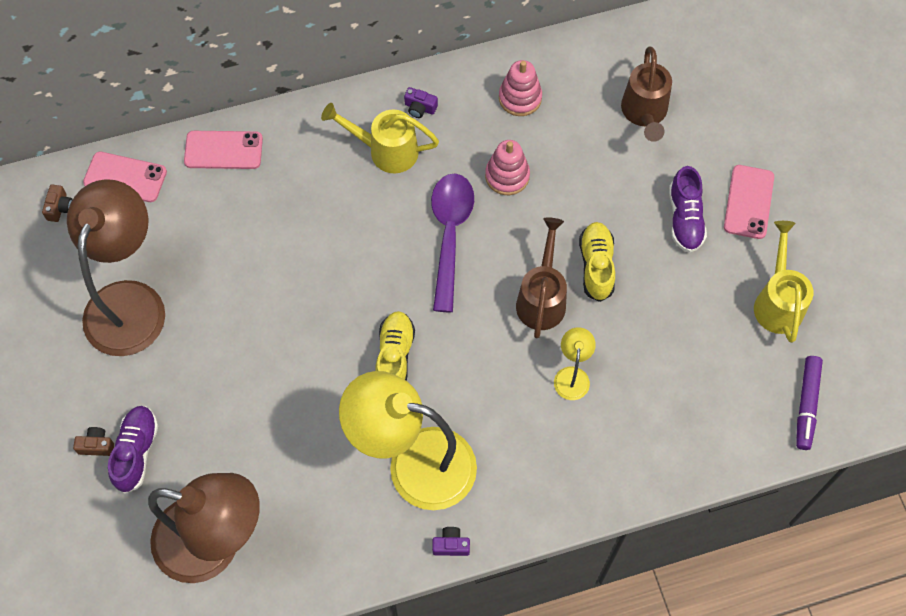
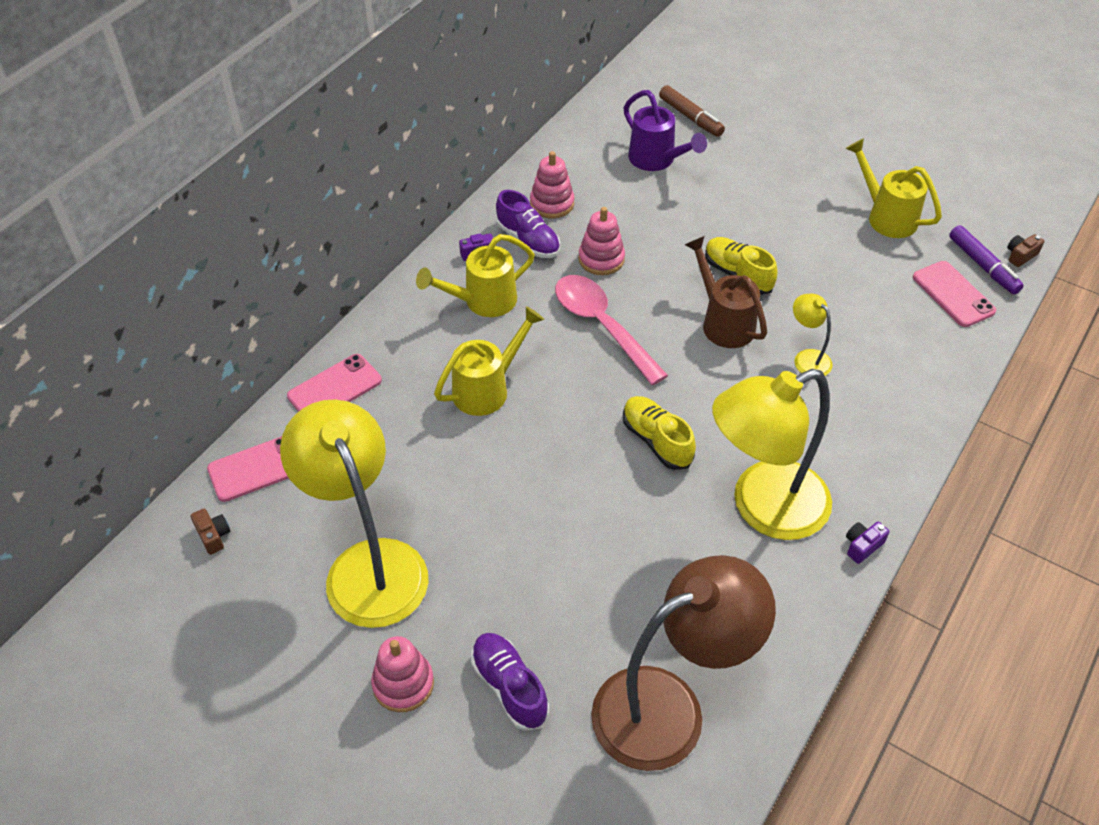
camera: 40 degrees left, 15 degrees down
brown lamp [67,179,165,356] -> yellow lamp [280,399,428,628]
brown camera [73,427,114,456] -> brown camera moved to [1007,234,1044,267]
purple spoon [431,174,474,312] -> pink spoon [555,275,668,385]
brown watering can [621,46,672,142] -> purple watering can [623,90,707,171]
purple shoe [669,166,707,253] -> purple shoe moved to [496,190,560,258]
pink phone [724,165,774,239] -> pink phone moved to [913,261,996,327]
none -> pink stacking toy [371,636,434,712]
none -> yellow watering can [434,306,544,416]
none -> brown marker [659,85,725,137]

